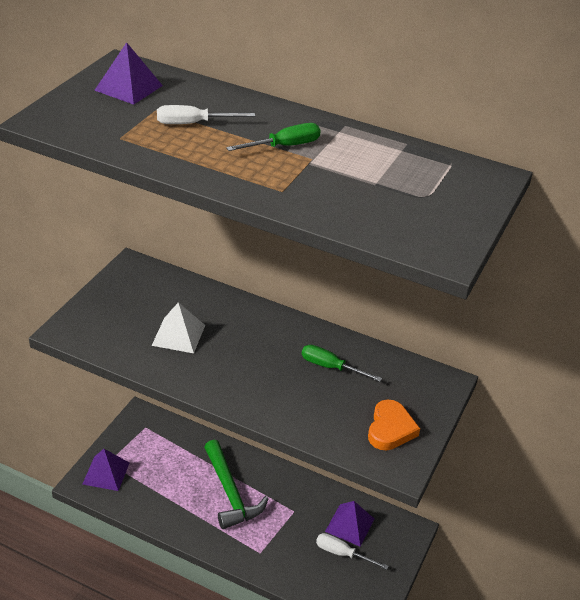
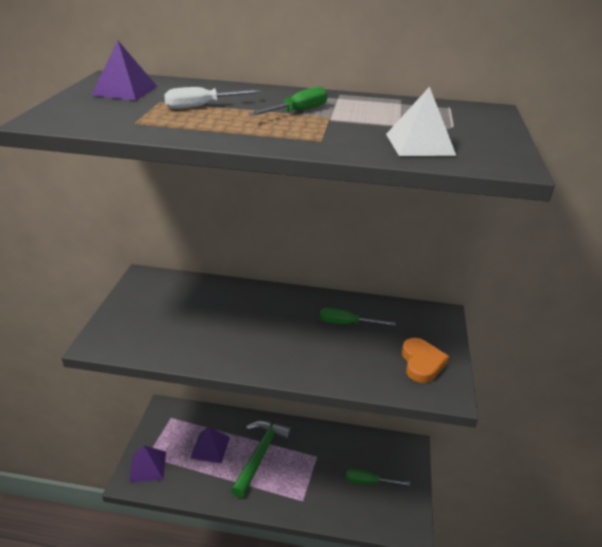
camera: 15 degrees left, 5 degrees down
white pyramid [152,302,205,353] -> white pyramid moved to [386,87,456,156]
green hammer [204,440,268,529] -> green hammer turned 120 degrees counterclockwise [231,420,292,498]
white screwdriver [316,533,389,570] -> green screwdriver [346,468,410,486]
purple pyramid [325,501,374,547] -> purple pyramid moved to [190,427,230,463]

